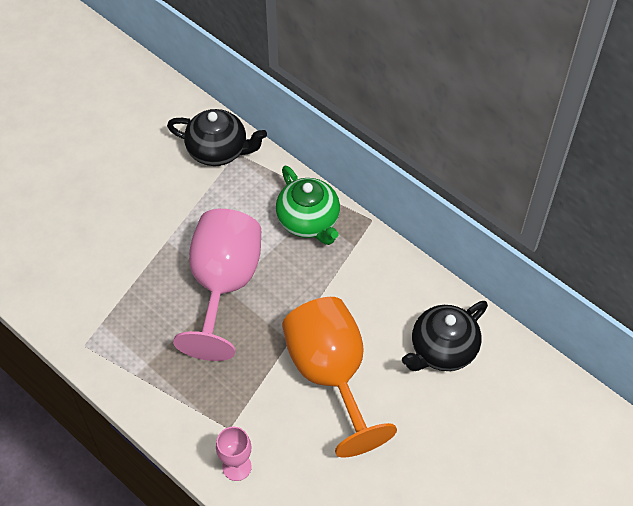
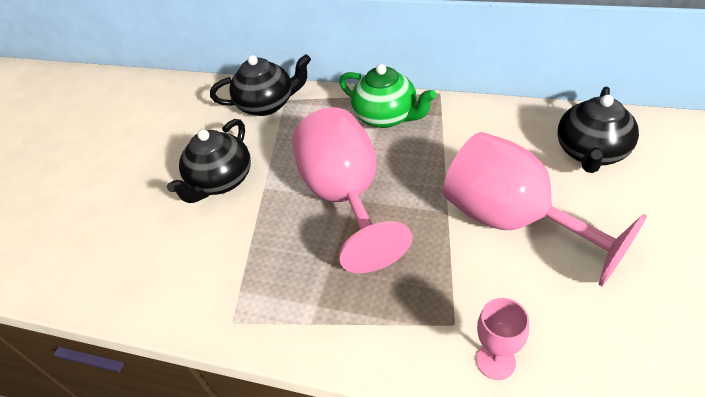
camera: 20 degrees left, 10 degrees down
orange goblet [282,297,397,458] -> pink goblet [443,132,647,286]
none -> black teapot [167,119,251,203]

